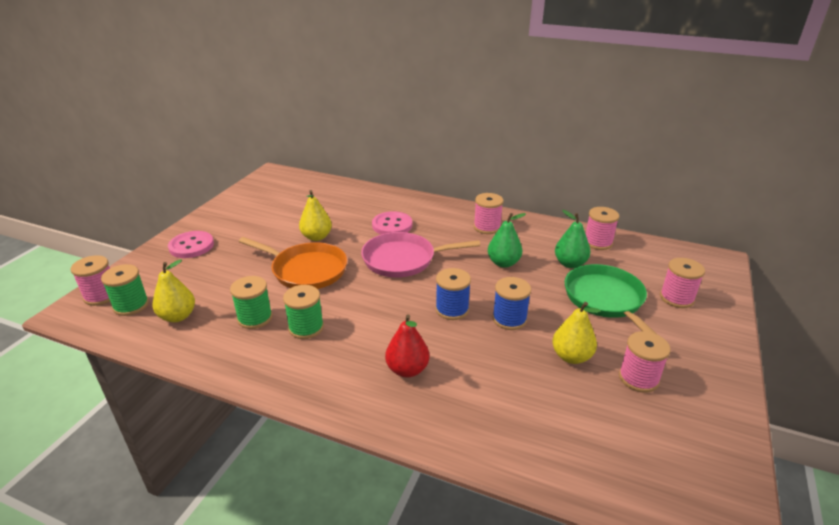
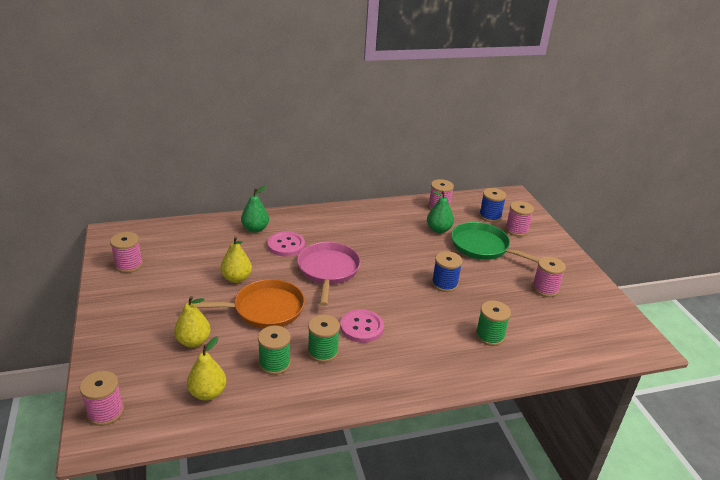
camera: 40 degrees left, 0 degrees up
green spool [101,264,149,316] -> green spool moved to [476,301,511,346]
pink button [168,231,214,258] -> pink button moved to [340,309,384,343]
pink pan [361,232,480,277] -> pink pan turned 135 degrees clockwise [297,242,361,306]
red pear [385,314,429,378] -> none
blue spool [435,268,471,320] -> blue spool moved to [479,188,506,222]
pink spool [474,193,503,234] -> pink spool moved to [110,232,143,273]
green pear [488,213,526,268] -> green pear moved to [241,186,269,233]
yellow pear [552,302,601,364] -> yellow pear moved to [174,296,211,347]

